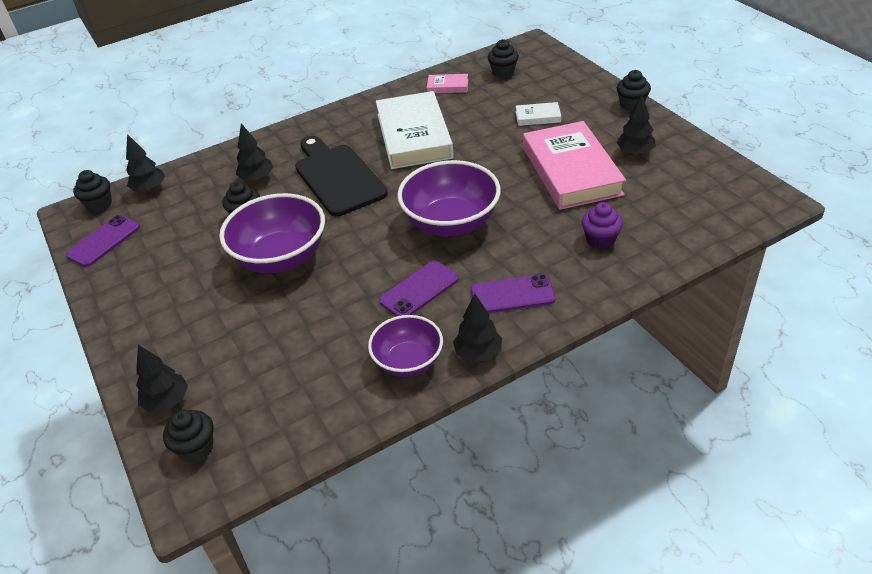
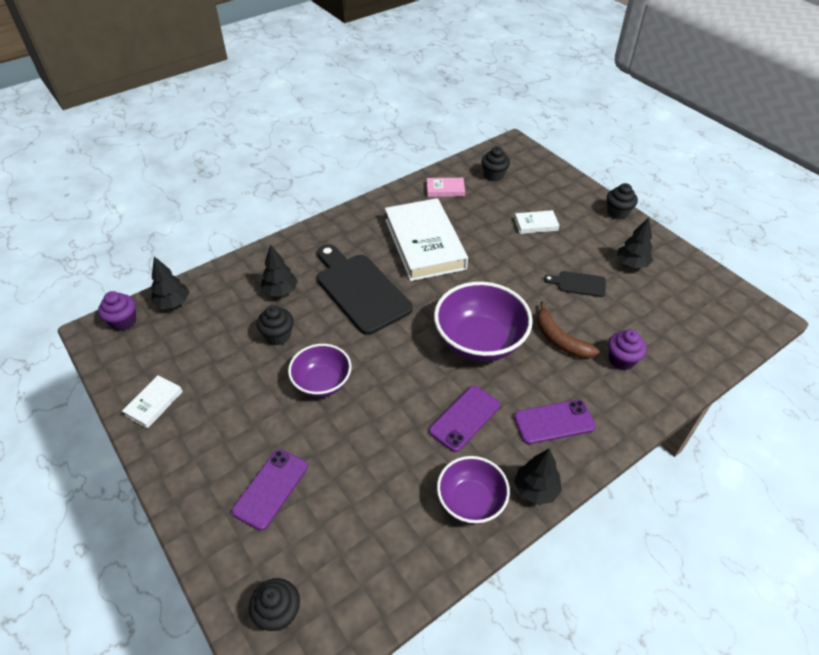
camera: 10 degrees left, 5 degrees up
purple phone [66,215,140,267] -> purple phone moved to [232,449,308,531]
black cupcake [73,170,112,212] -> purple cupcake [98,291,136,331]
black tree [136,345,188,413] -> none
purple bowl [219,193,325,273] -> purple bowl [288,344,351,397], size x0.62
pink book [523,121,626,210] -> black cutting board [544,271,606,297]
none -> white book [122,375,183,429]
none -> brown banana [537,301,599,358]

